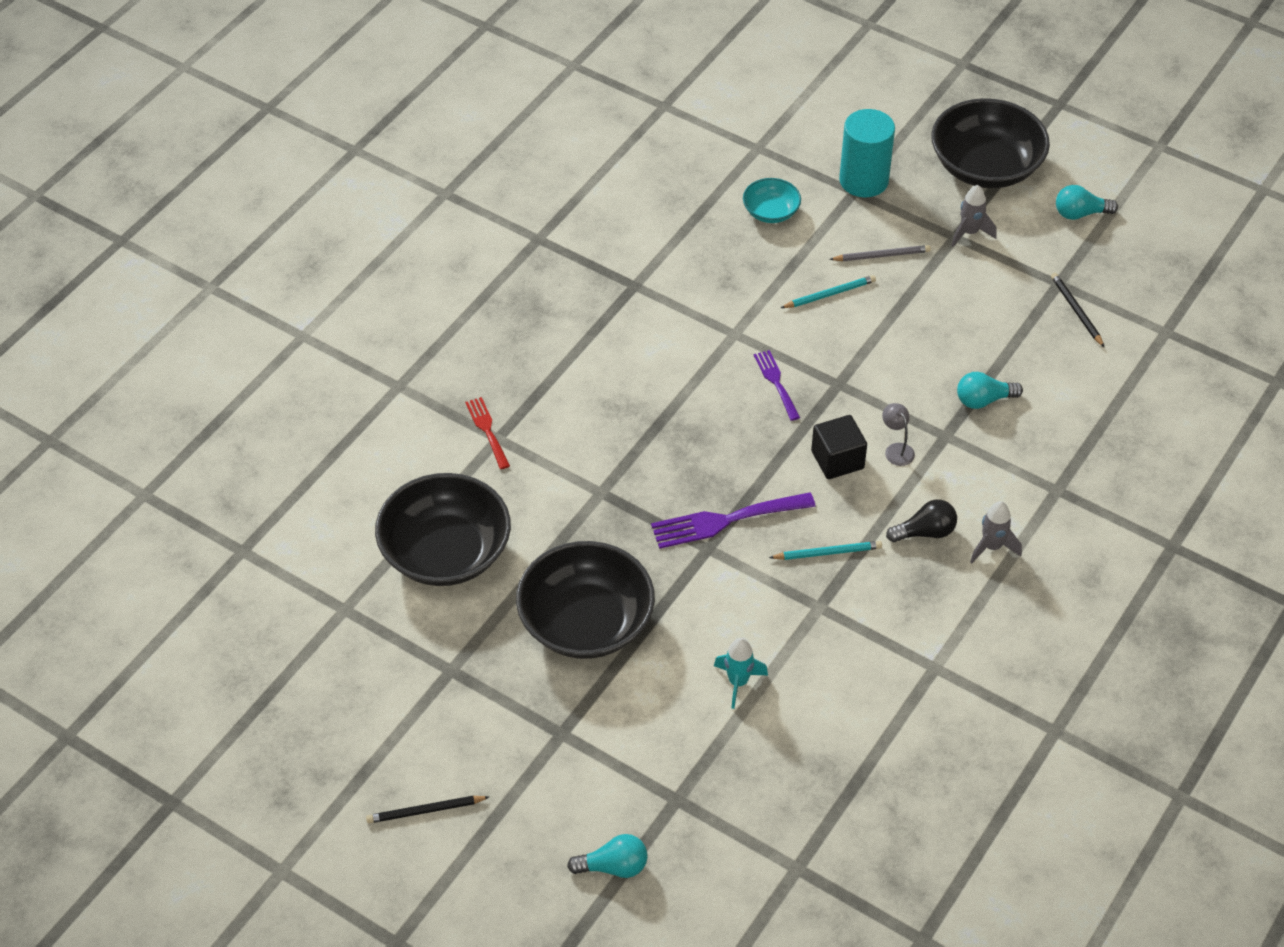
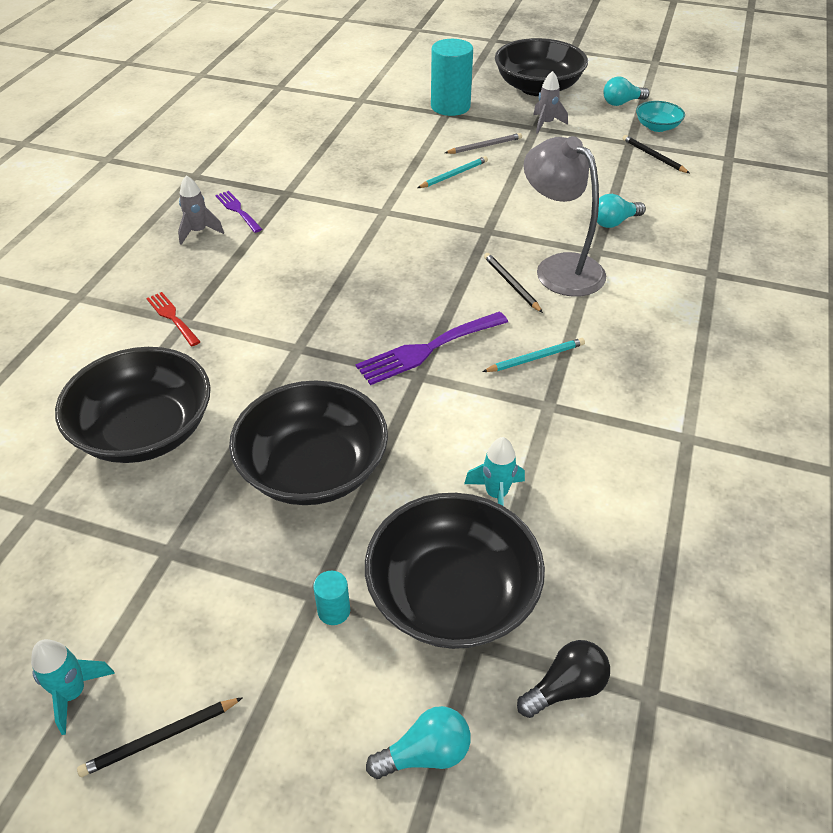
camera: 15 degrees left, 5 degrees down
turquoise bowl [743,178,801,223] -> turquoise bowl moved to [636,101,685,132]
purple fork [754,350,800,421] -> purple fork moved to [215,191,262,233]
black cube [811,415,867,479] -> black pencil [484,253,543,313]
grey lamp [882,403,915,466] -> grey lamp [524,136,606,297], size x2.50
black light bulb [886,499,957,542] -> black light bulb moved to [517,640,610,718]
grey rocket [970,501,1022,563] -> grey rocket moved to [178,175,224,245]
none -> turquoise rocket [31,639,115,735]
none -> turquoise cylinder [313,571,350,625]
none -> black bowl [365,493,545,649]

